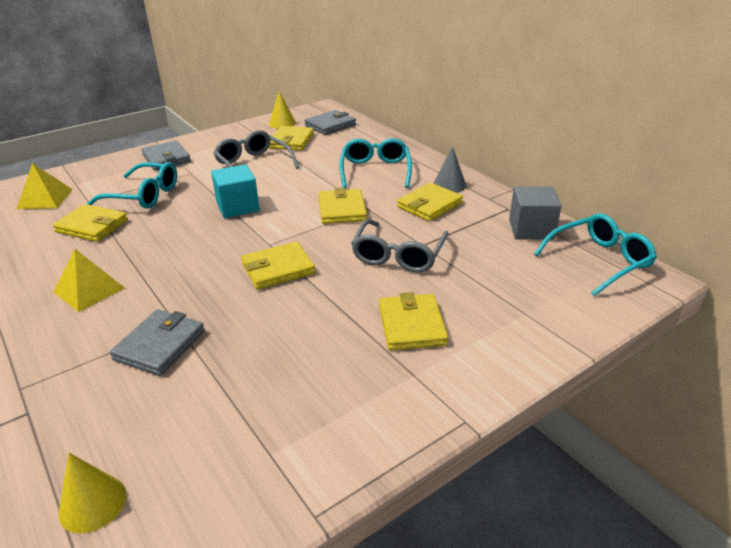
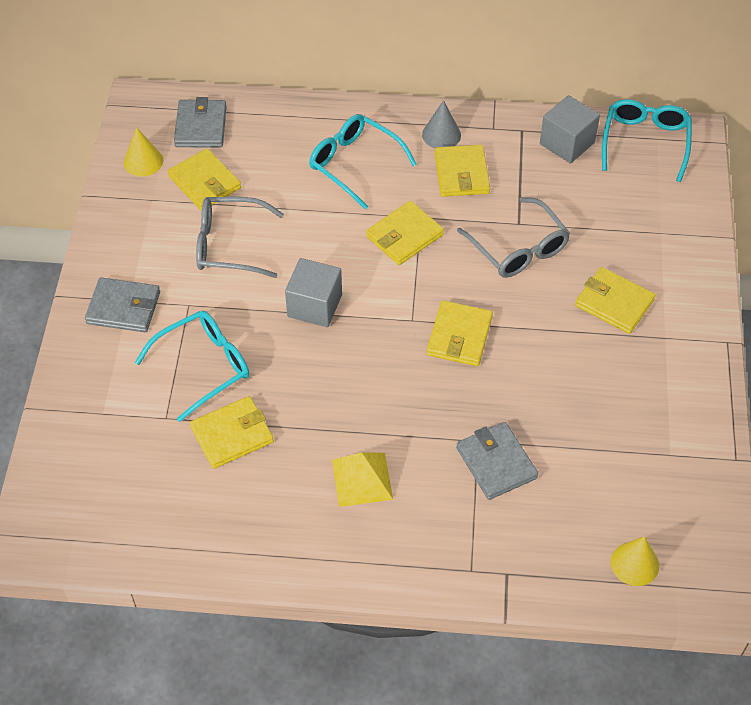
camera: 50 degrees left, 20 degrees up
yellow pyramid [17,163,73,209] -> none
turquoise cube [211,164,260,218] -> grey cube [285,258,342,327]
yellow wallet [319,188,367,224] -> yellow wallet turned 75 degrees counterclockwise [366,201,444,265]

